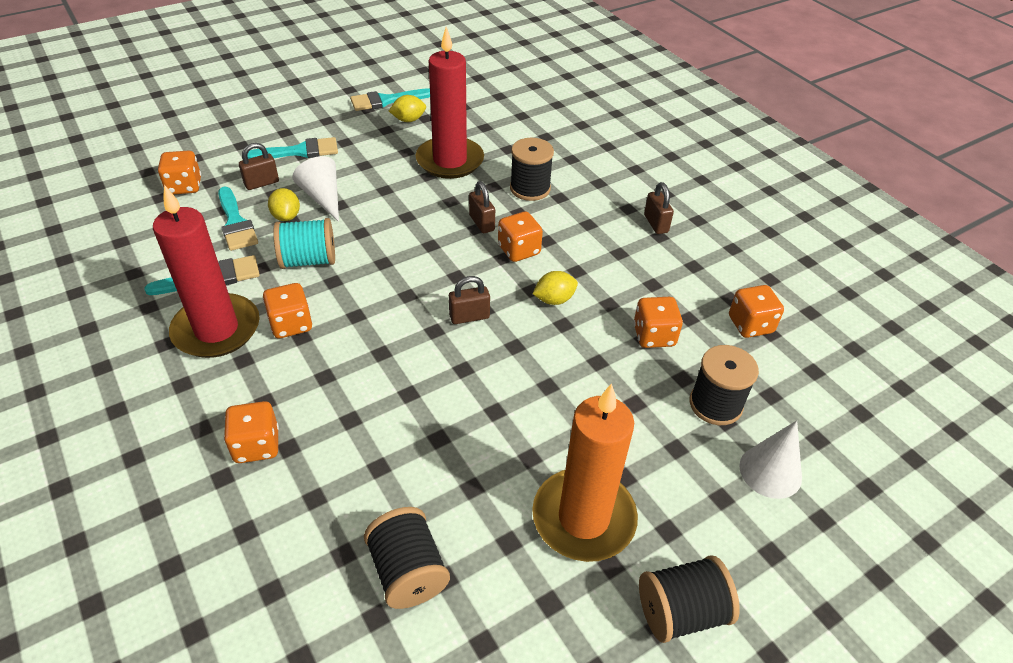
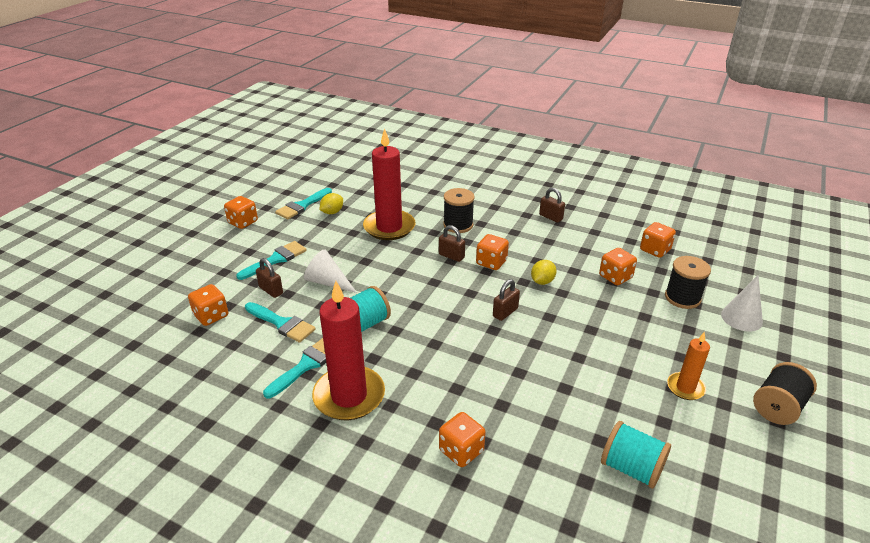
camera: 30 degrees left, 10 degrees down
brown padlock [239,143,279,190] -> brown padlock turned 75 degrees counterclockwise [256,258,283,298]
orange dice [263,283,312,338] -> orange dice moved to [224,196,258,229]
yellow lemon [268,188,300,221] -> none
black spool [364,507,450,609] -> turquoise spool [601,421,671,489]
orange candle [532,383,638,562] -> orange candle [667,332,710,400], size x0.52

